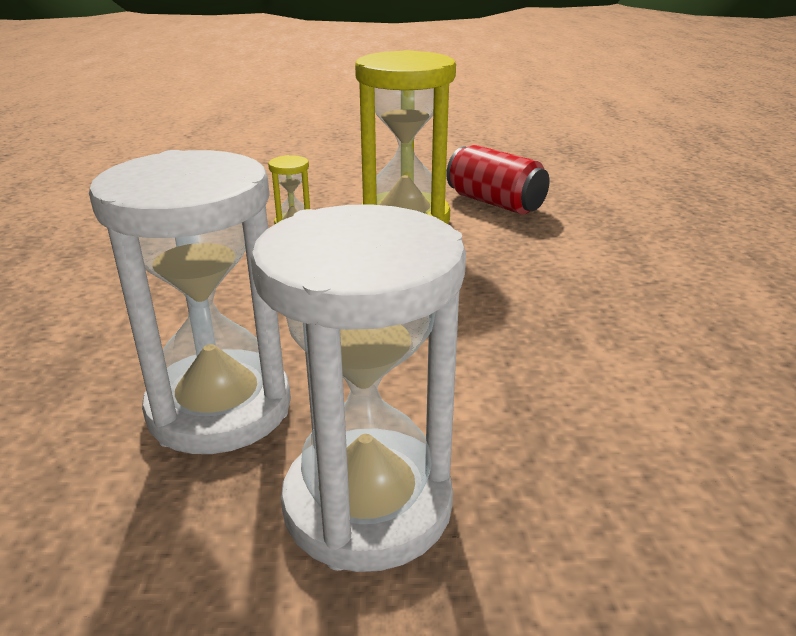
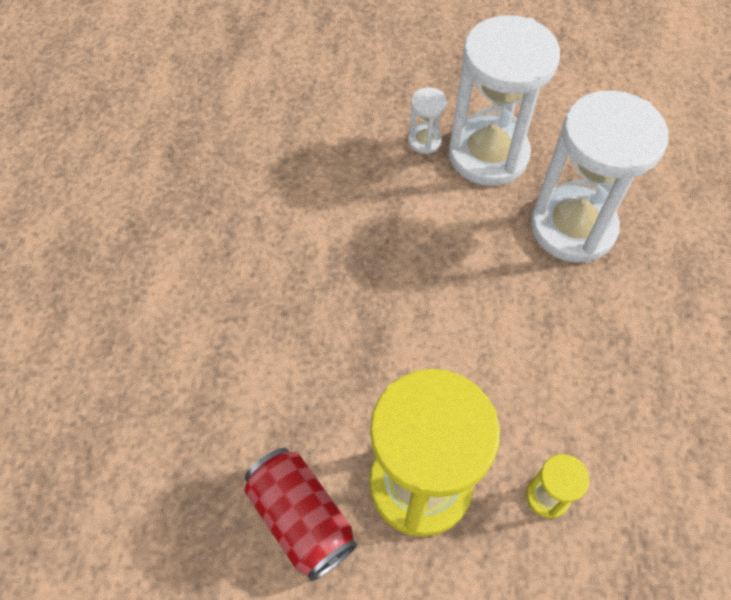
camera: 170 degrees left, 30 degrees up
none -> white hourglass [408,87,447,154]

